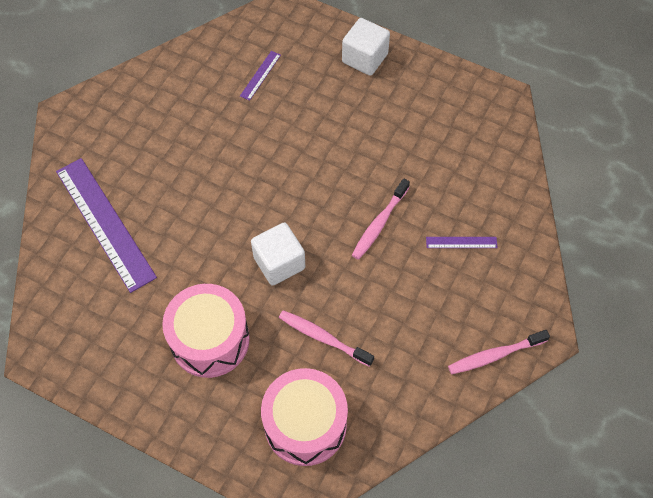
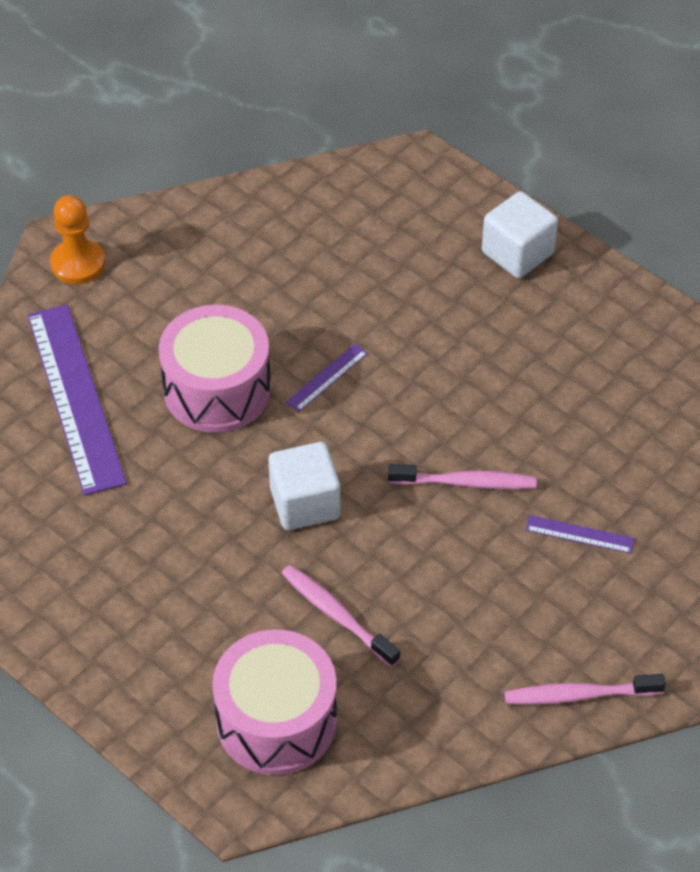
camera: 15 degrees right, 10 degrees down
pink drum [162,284,250,378] -> pink drum moved to [159,305,271,433]
purple ruler [240,51,281,101] -> purple ruler moved to [286,344,368,412]
pink toothbrush [352,178,410,260] -> pink toothbrush turned 135 degrees counterclockwise [388,464,537,489]
none -> orange pawn [50,195,105,284]

